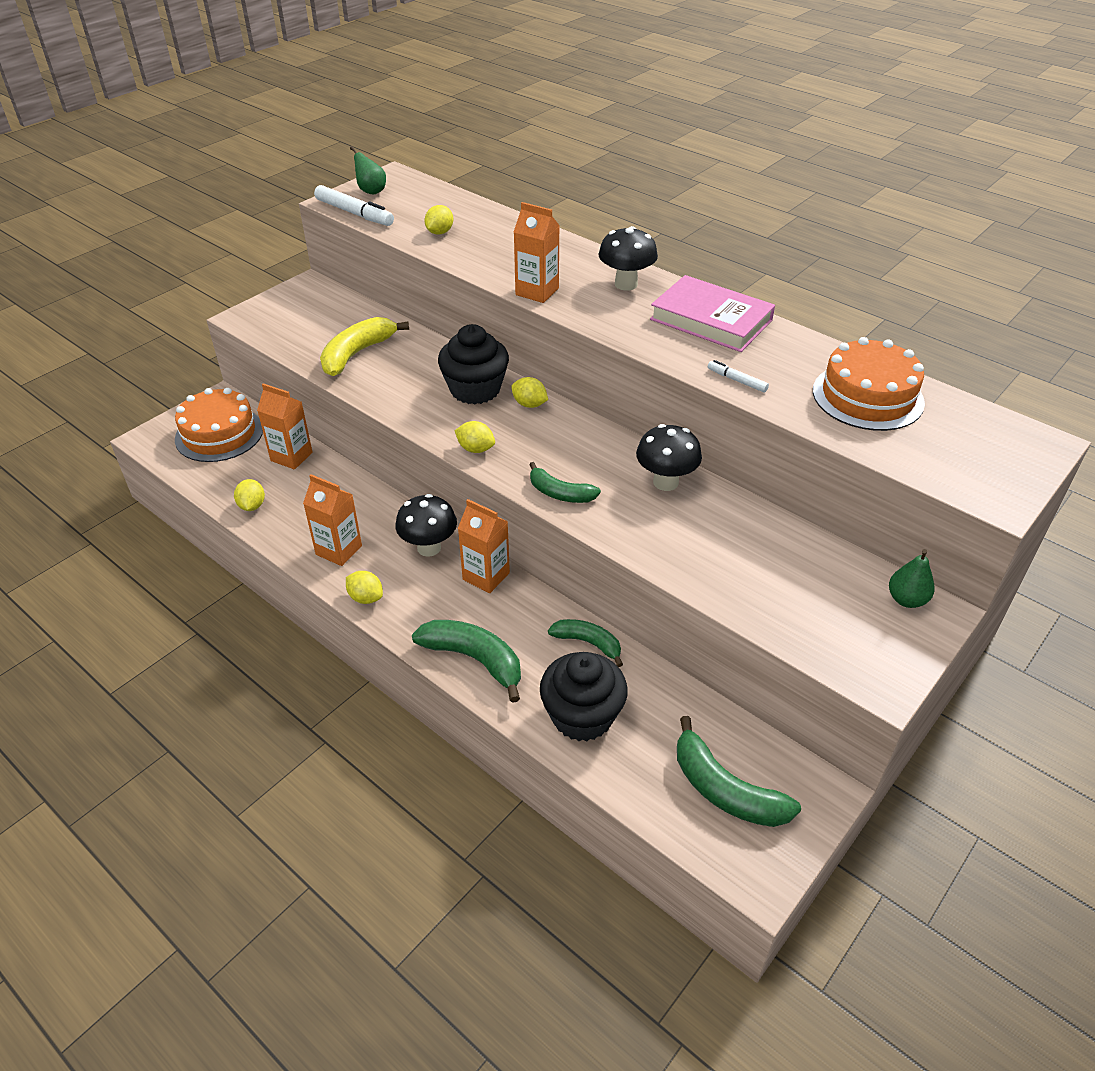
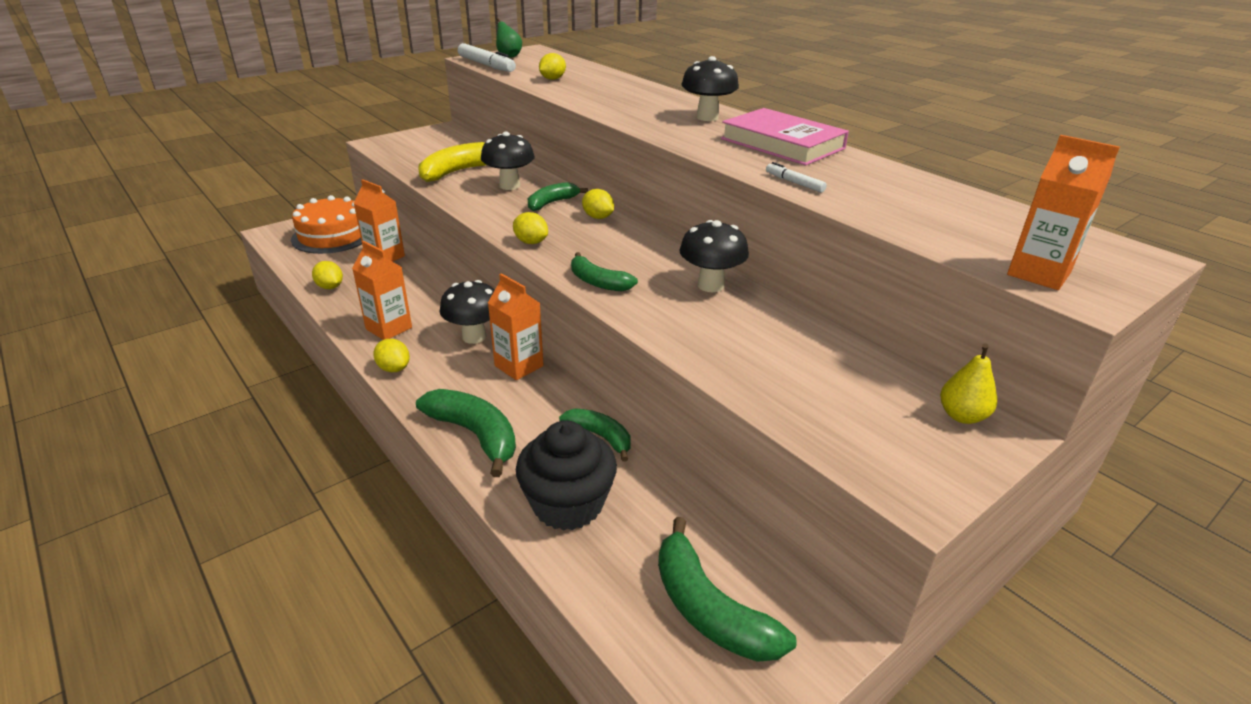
camera: 10 degrees right, 10 degrees down
yellow lemon [234,479,265,511] -> yellow lemon turned 45 degrees counterclockwise [312,261,343,289]
black cupcake [438,324,509,405] -> green banana [528,182,588,211]
orange carton [514,202,560,303] -> orange carton moved to [1007,135,1120,290]
orange cake [813,337,925,431] -> none
green pear [889,549,935,608] -> yellow pear [940,343,997,424]
none -> black mushroom [481,132,535,190]

